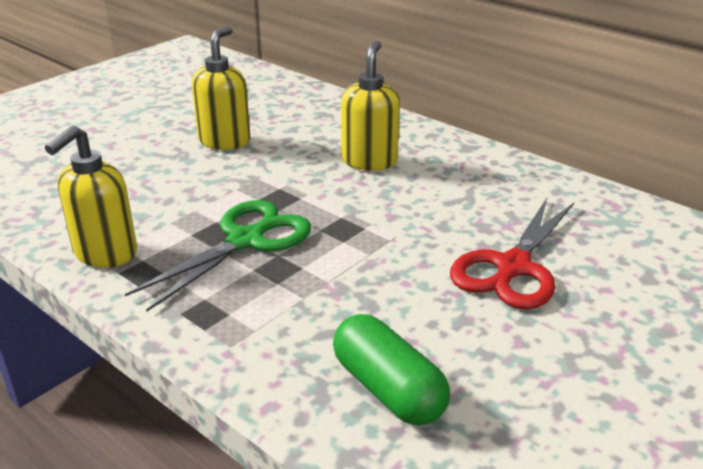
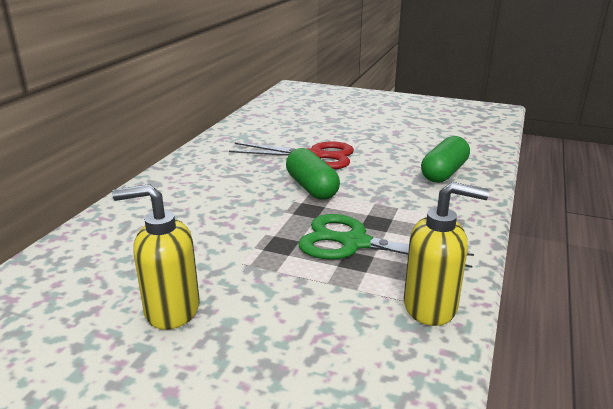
camera: 110 degrees left, 5 degrees down
yellow soap dispenser [341,41,400,171] -> none
none -> green capsule [286,148,340,200]

